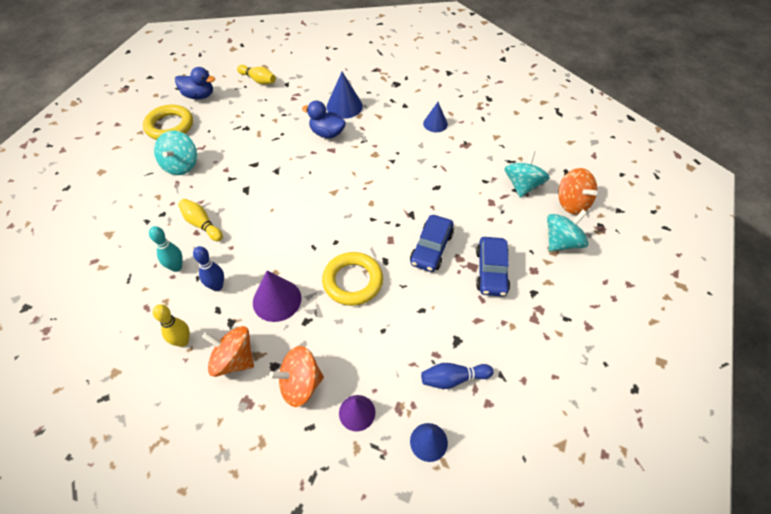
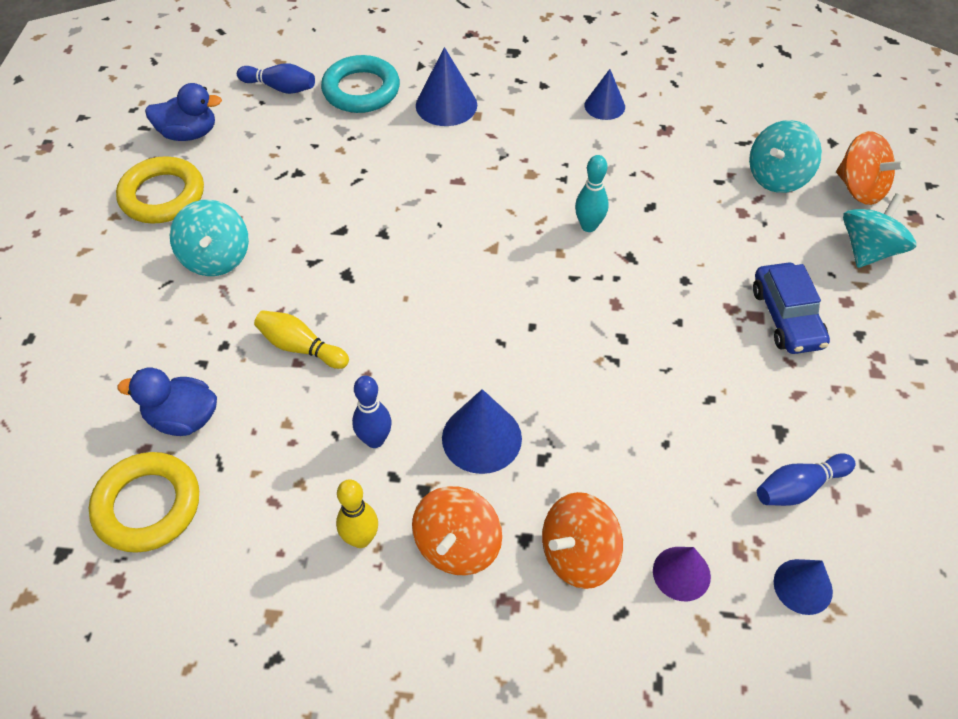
camera: 15 degrees left, 0 degrees up
turquoise bowling pin [149,226,183,272] -> turquoise bowling pin moved to [575,155,609,232]
orange spinning top [202,326,254,377] -> orange spinning top turned 75 degrees counterclockwise [412,486,502,576]
yellow bowling pin [237,65,276,85] -> blue bowling pin [237,63,315,94]
purple cone [253,271,302,322] -> blue cone [442,389,522,474]
blue duck [302,101,346,138] -> blue duck moved to [118,368,217,436]
yellow ring [322,252,383,306] -> yellow ring moved to [89,452,199,553]
blue car [410,215,454,272] -> none
turquoise spinning top [504,150,550,198] -> turquoise spinning top turned 135 degrees counterclockwise [749,120,822,193]
none -> turquoise ring [321,55,400,113]

